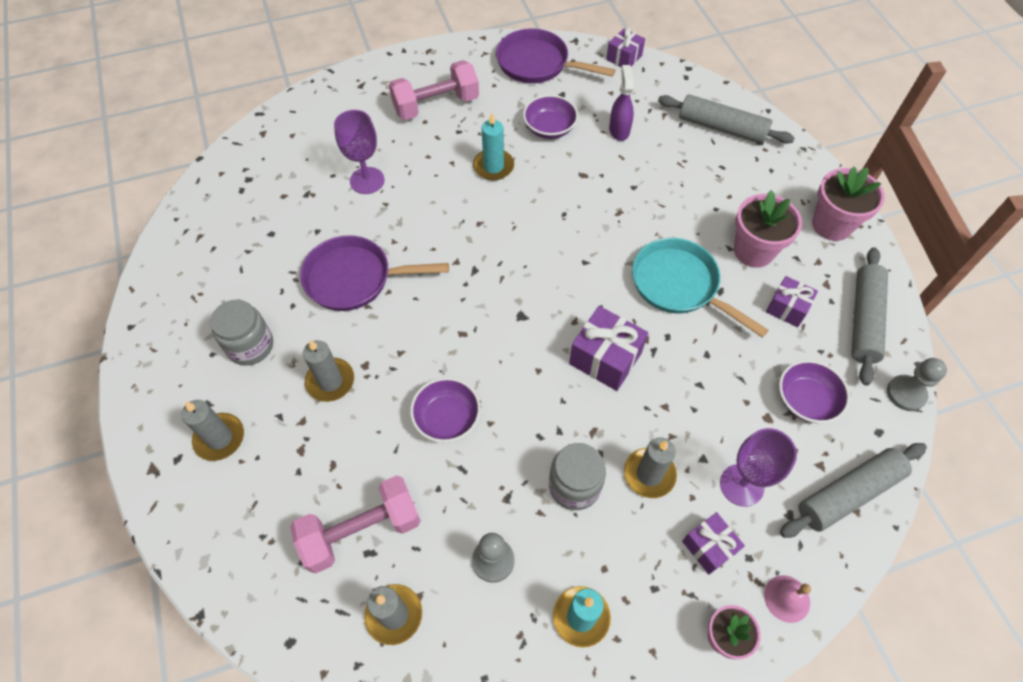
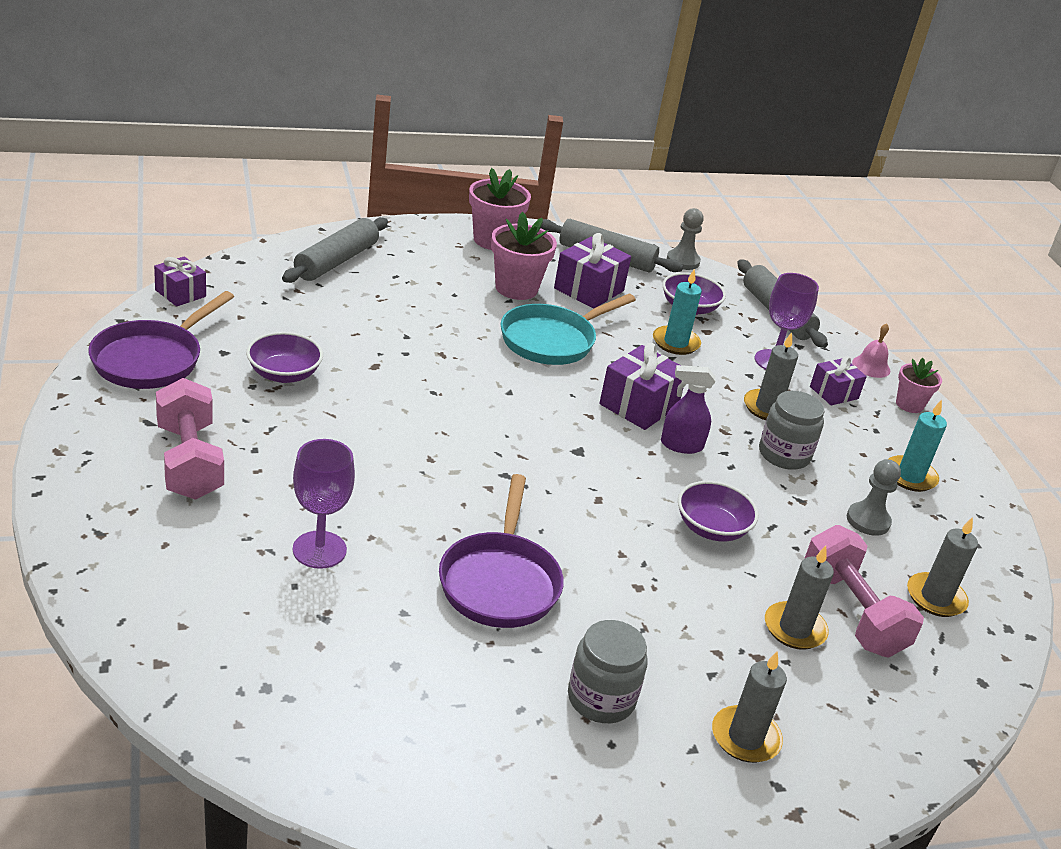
camera: 90 degrees left, 25 degrees down
grey candle [303,340,354,402] -> grey candle moved to [765,546,834,650]
turquoise candle [473,113,514,180] -> turquoise candle moved to [653,269,702,355]
purple spray bottle [609,65,634,141] -> purple spray bottle moved to [661,365,716,454]
purple gift [766,276,818,327] -> purple gift [554,233,631,309], size x1.57

